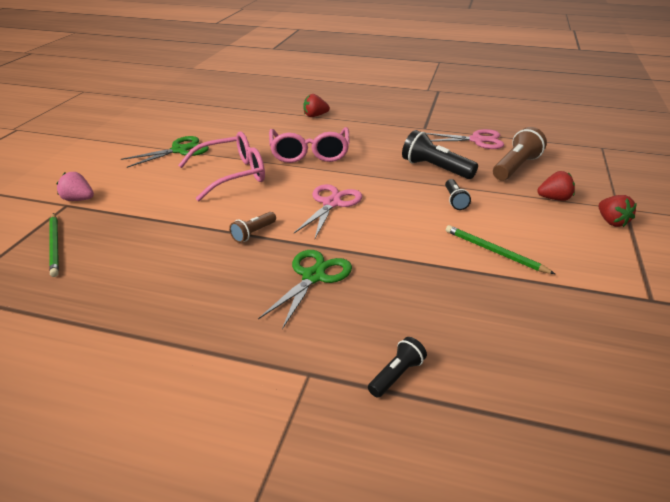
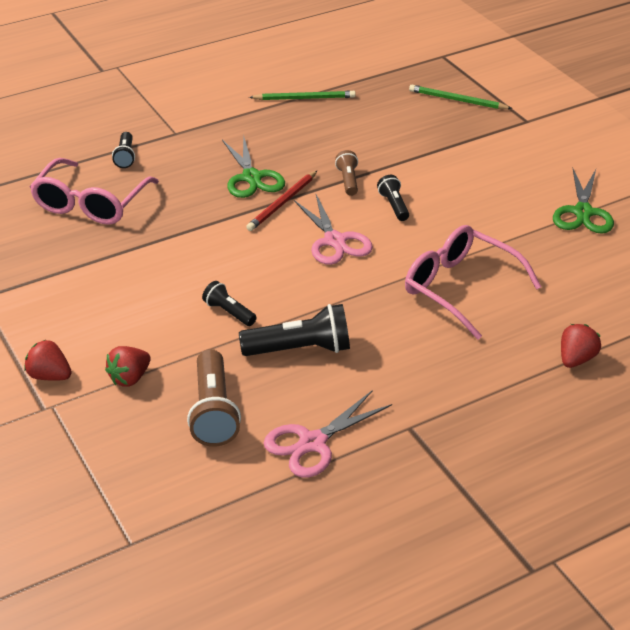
camera: 135 degrees right, 5 degrees up
pink strawberry [57,172,94,201] -> none
pink glasses [178,131,265,201] -> pink glasses moved to [30,158,159,225]
green pencil [446,225,555,274] -> green pencil moved to [249,91,356,100]
none -> red pencil [246,171,317,231]
none -> black flashlight [377,175,409,221]

